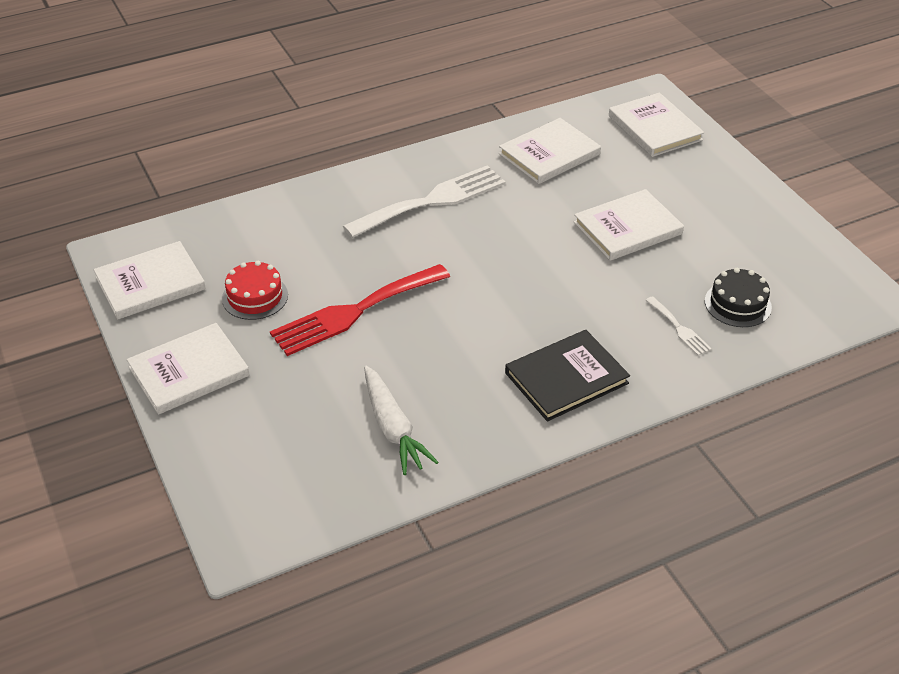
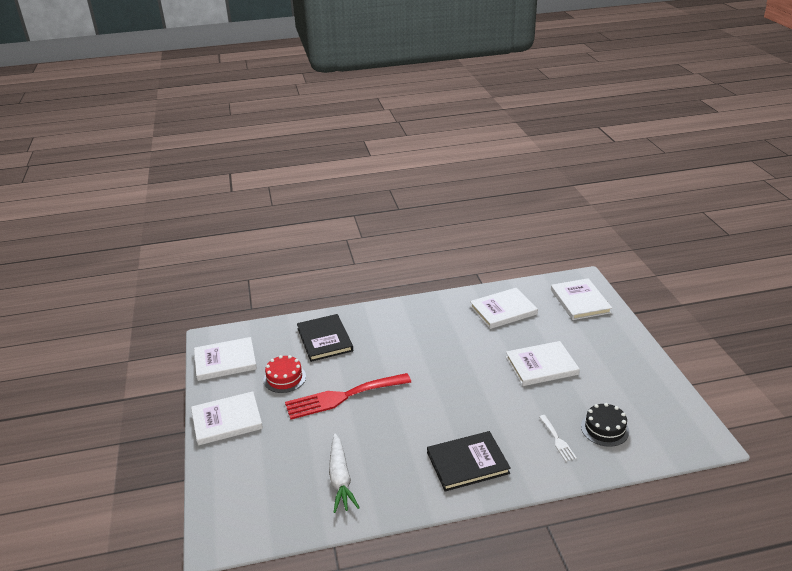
camera: 15 degrees right, 10 degrees down
white fork [343,165,506,238] -> none
none -> black book [297,314,353,362]

